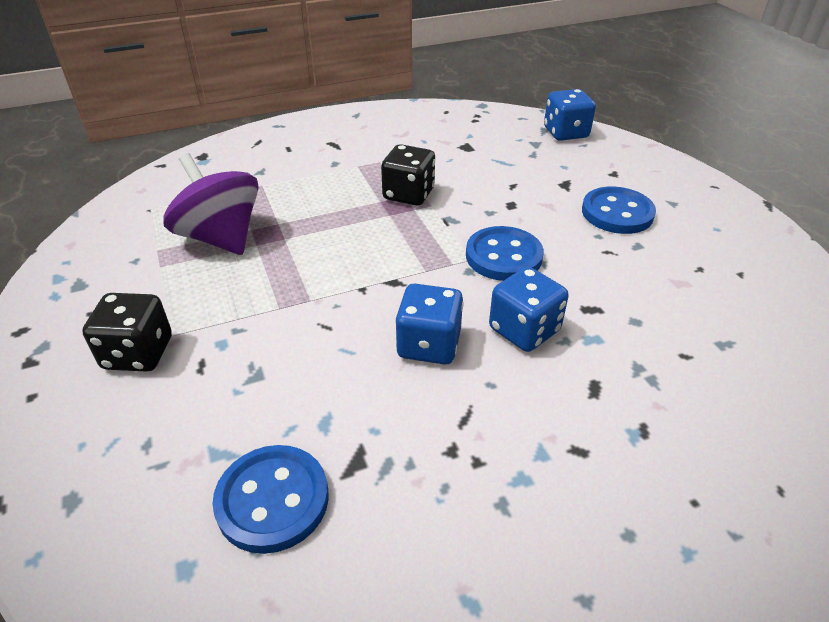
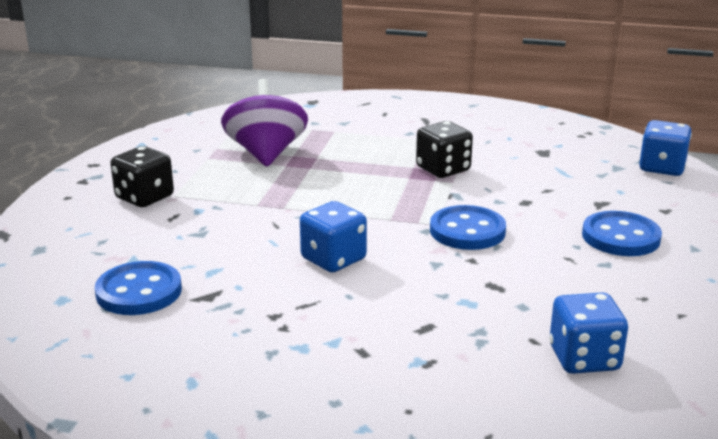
camera: 35 degrees right, 15 degrees down
blue dice [489,267,569,352] -> blue dice moved to [549,292,628,374]

